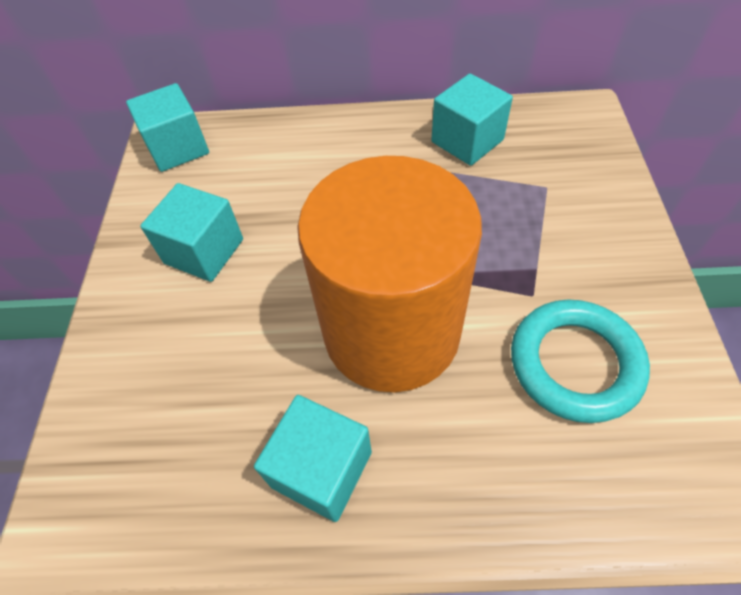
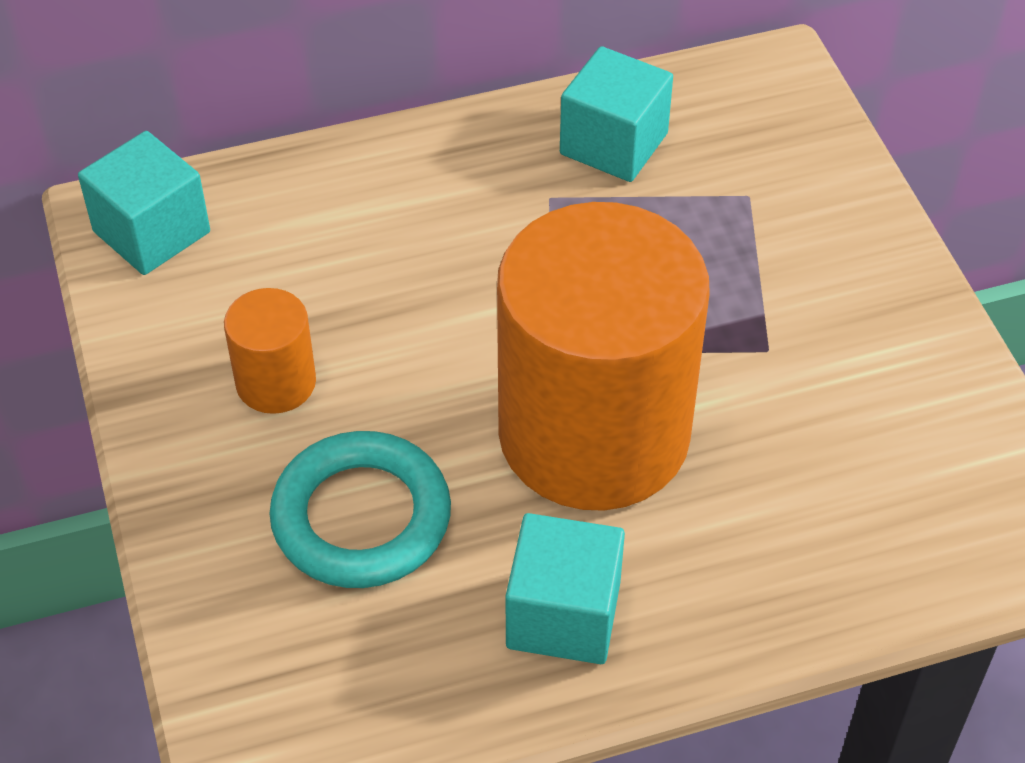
camera: 20 degrees left, 5 degrees down
turquoise cube [140,183,243,282] -> orange cylinder [224,288,316,414]
turquoise ring [511,300,650,423] -> turquoise ring moved to [269,431,451,588]

